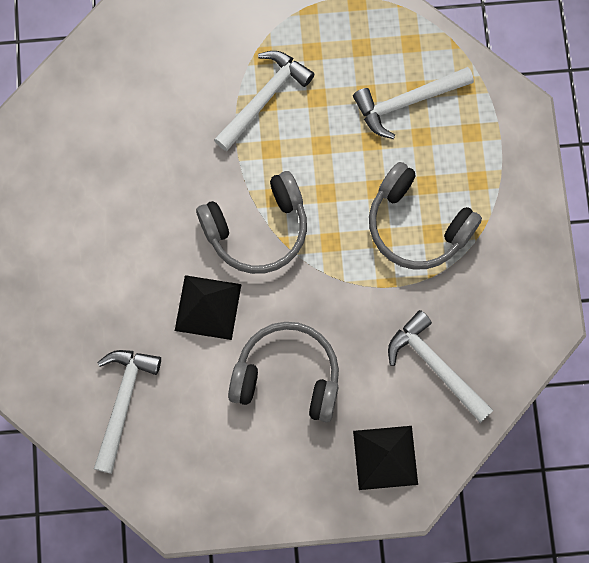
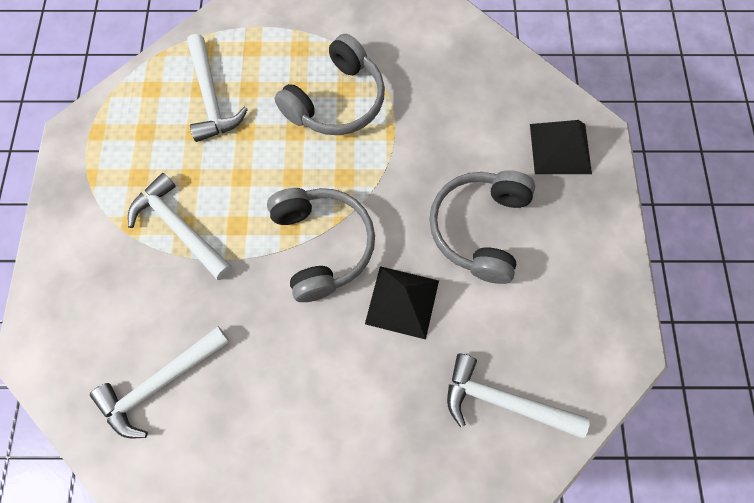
camera: 85 degrees left, 5 degrees down
white hammer [388,310,494,423] -> white hammer moved to [90,326,230,438]

